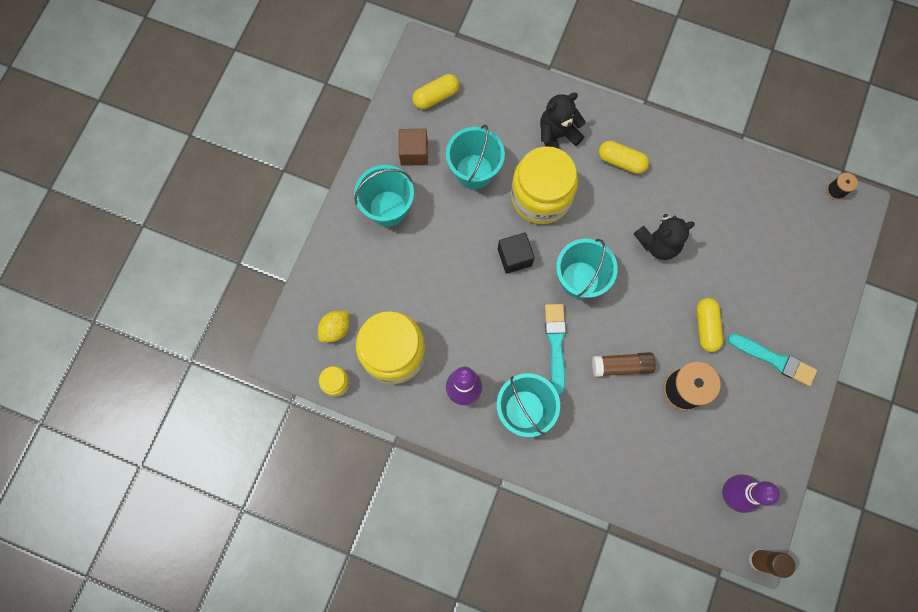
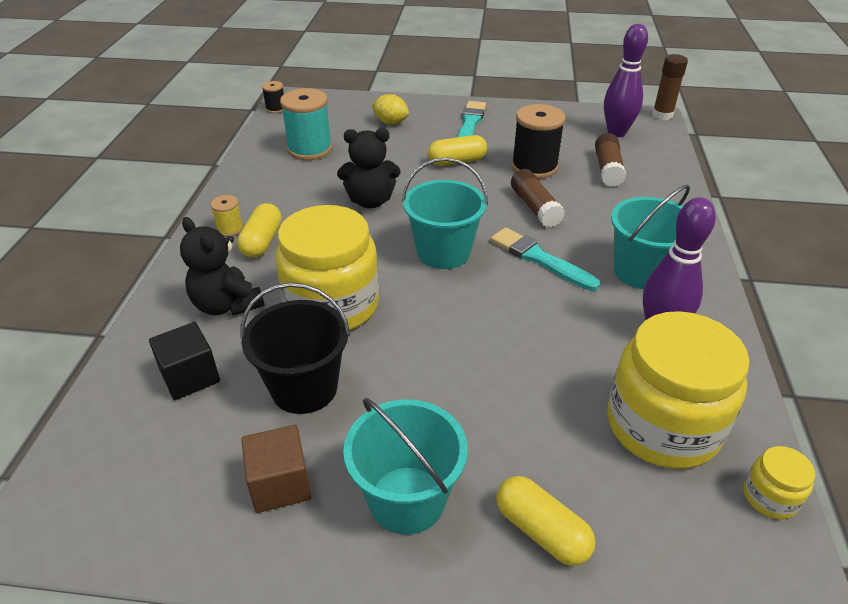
camera: 105 degrees left, 35 degrees down
yellow lemon [318,311,349,342] -> yellow lemon moved to [372,94,409,124]
yellow capsule [412,74,459,109] -> yellow capsule moved to [496,476,596,566]
turquoise bucket [446,125,505,189] -> black bucket [241,283,350,414]
black cube [498,232,535,274] -> black cube moved to [149,322,220,400]
turquoise brush [545,304,566,394] -> turquoise brush turned 60 degrees clockwise [491,227,600,291]
black teddy bear [634,214,695,260] -> black teddy bear turned 120 degrees clockwise [337,128,401,208]
none -> yellow spool [211,195,244,237]
none -> turquoise spool [280,88,332,160]
none -> brown glue stick [595,133,626,187]

